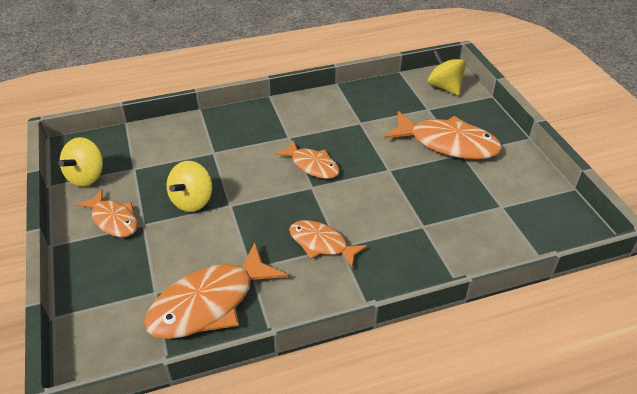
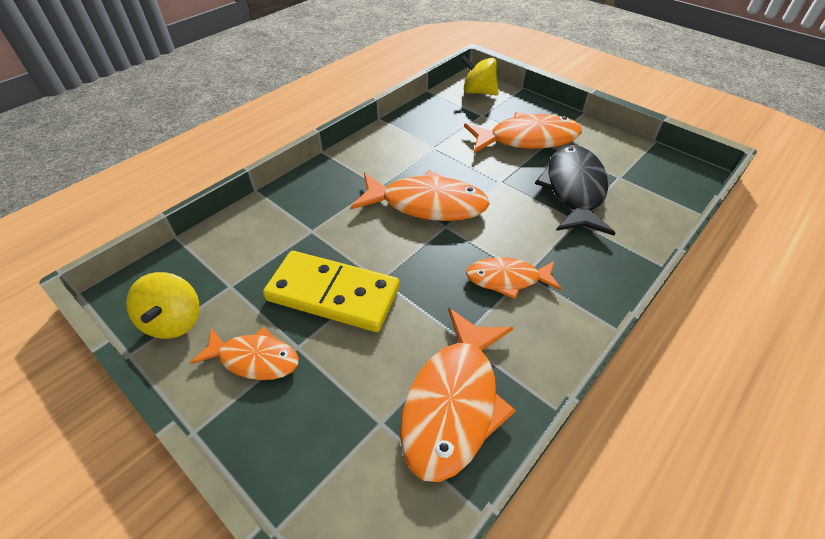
camera: 30 degrees left, 5 degrees up
yellow spinning top [167,161,212,212] -> yellow domino [263,251,400,332]
orange fish [275,140,340,179] -> orange fish [351,170,490,221], size x1.66
none -> black fish [535,145,615,236]

